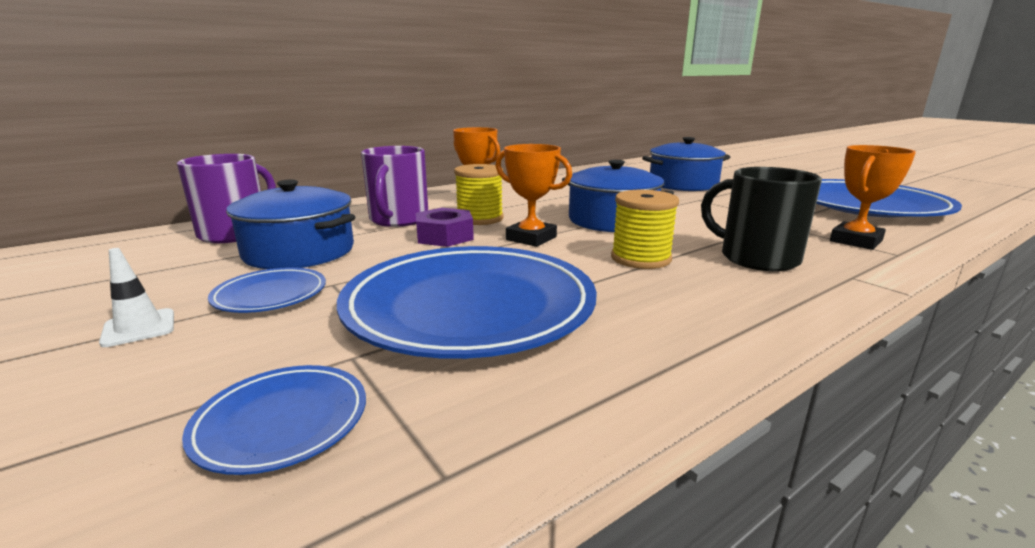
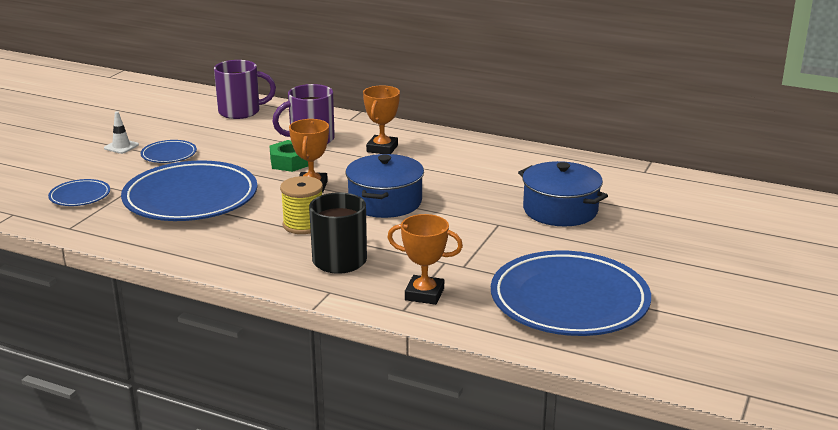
camera: 60 degrees right, 5 degrees up
blue pot [226,180,355,269] -> none
purple nut [416,208,474,247] -> green nut [270,140,308,172]
yellow spool [454,164,504,225] -> none

